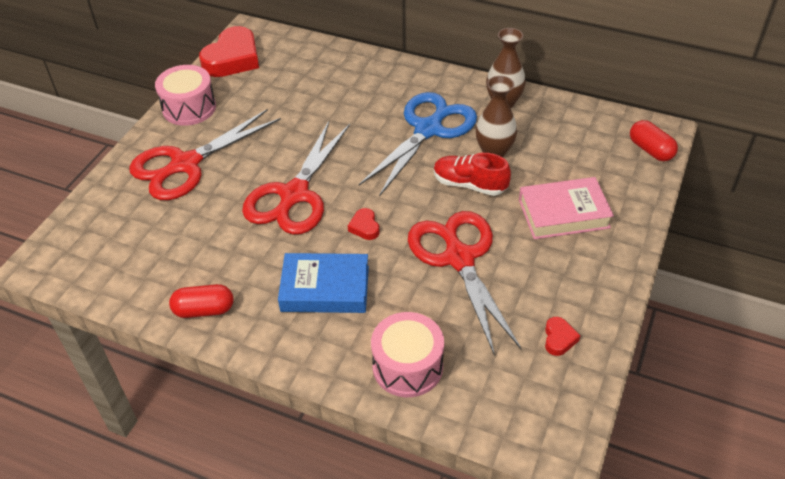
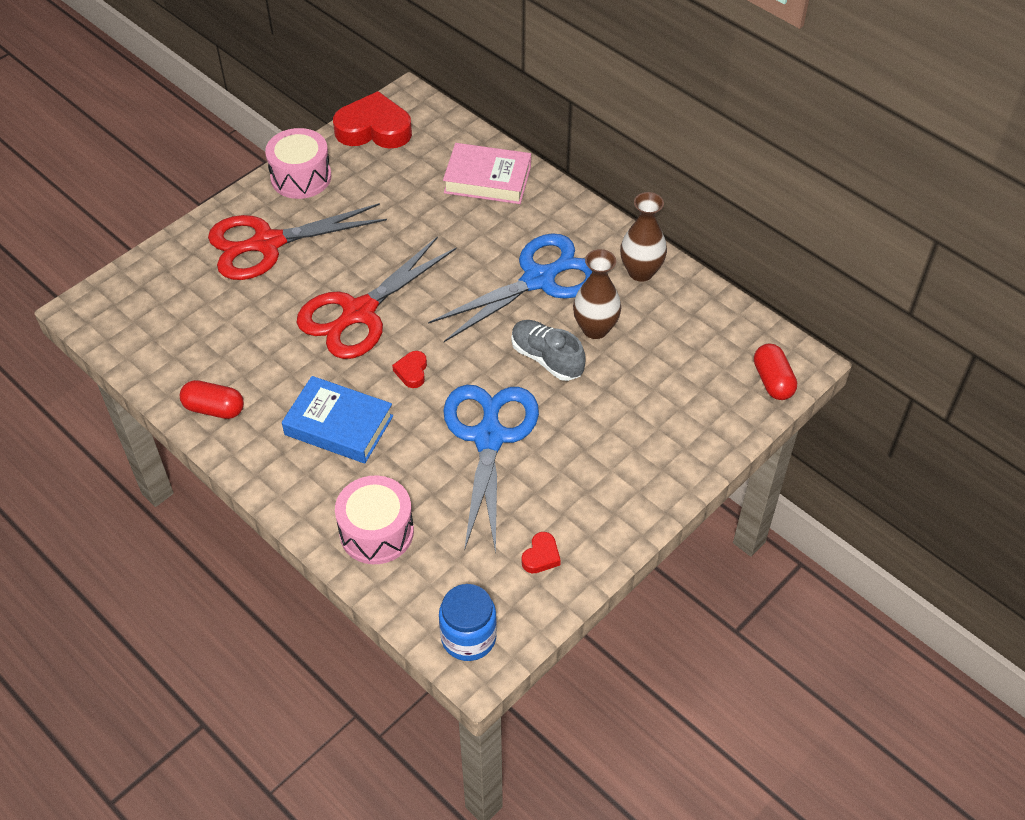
camera: 20 degrees right, 5 degrees up
red heart [199,26,259,77] -> red heart turned 135 degrees counterclockwise [333,91,412,149]
red scissors [408,211,522,356] -> blue scissors [443,385,539,553]
red shoe [434,153,511,196] -> grey shoe [511,320,586,381]
pink book [519,177,614,239] -> pink book moved to [443,143,531,204]
none -> blue jar [439,584,497,661]

